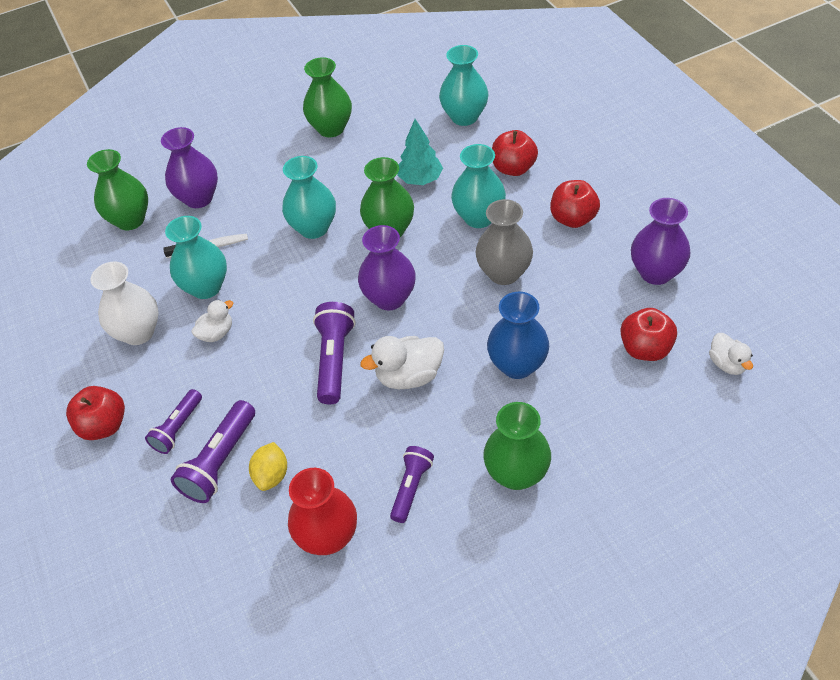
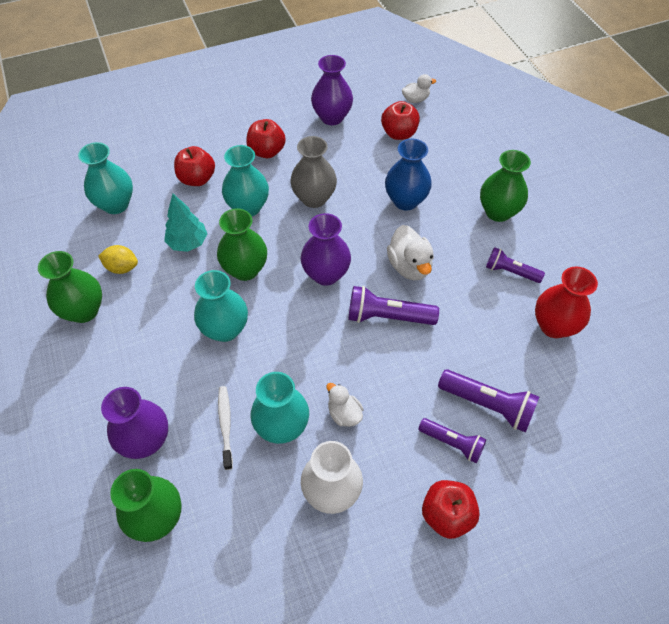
camera: 90 degrees left, 5 degrees up
yellow lemon [249,442,287,491] -> yellow lemon moved to [98,245,138,274]

